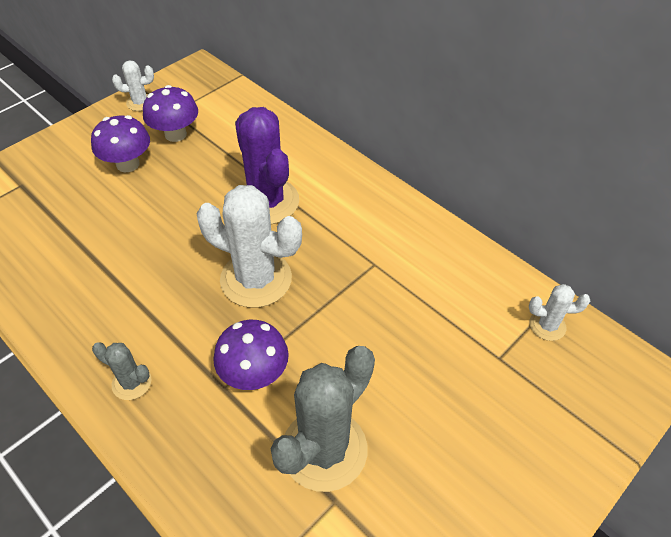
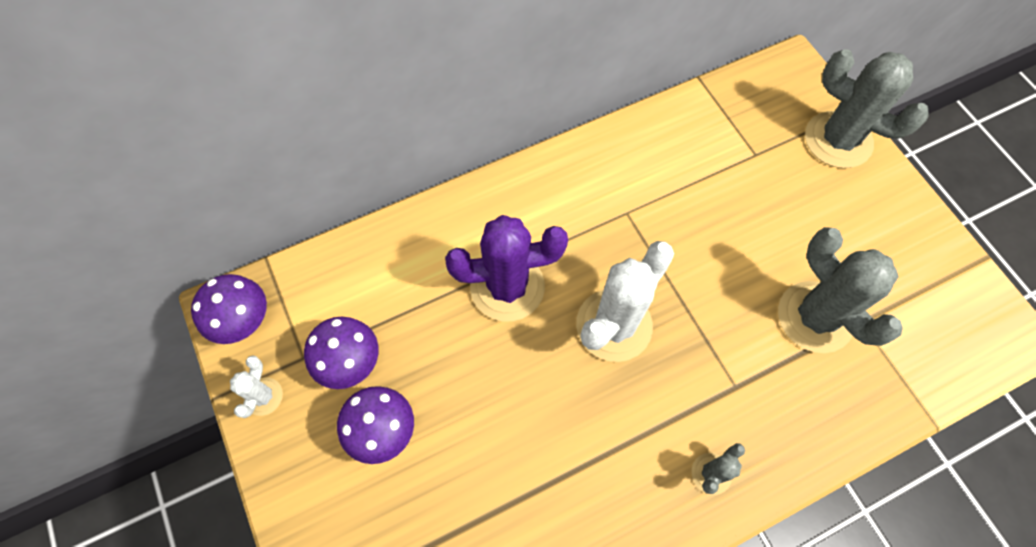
camera: 70 degrees left, 15 degrees up
purple mushroom [213,320,289,390] -> purple mushroom moved to [191,274,267,344]
white cactus [529,284,590,341] -> none
none -> grey cactus [805,49,929,168]

